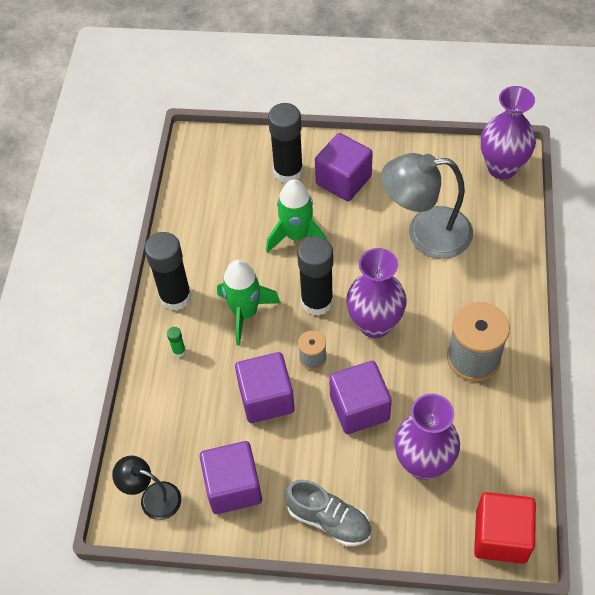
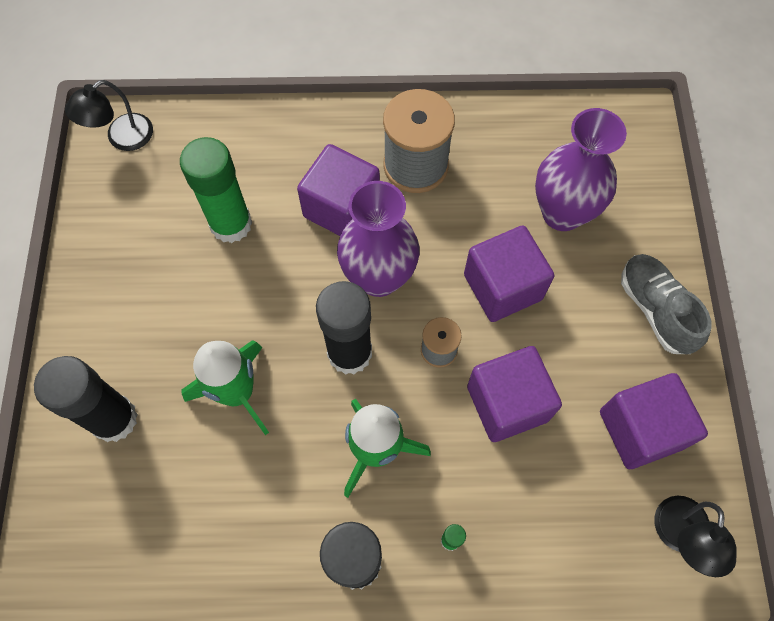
camera: 100 degrees left, 10 degrees up
grey shoe [285,480,372,546] -> grey shoe turned 45 degrees counterclockwise [621,254,712,354]
purple cube [315,133,373,201] -> purple cube moved to [297,144,380,236]
grey lamp [381,153,473,259] -> green glue stick [180,137,252,243]
red cube [474,492,536,564] -> none
purple vase [481,86,536,180] -> black lamp [65,80,153,151]

